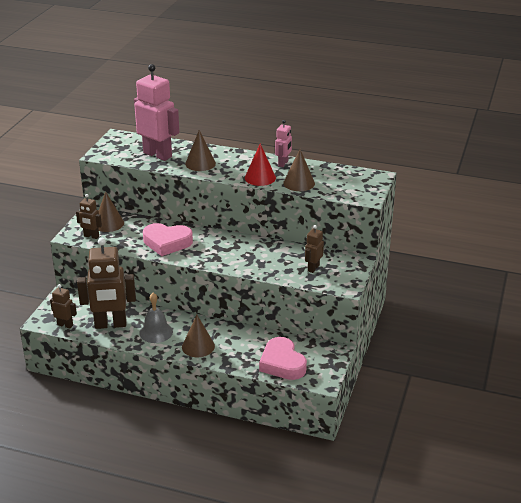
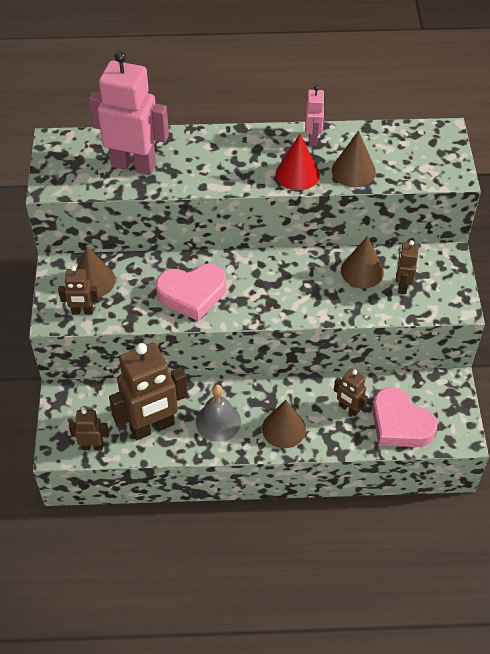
camera: 20 degrees left, 20 degrees up
brown cone [185,130,216,171] -> brown cone moved to [341,236,384,288]
none -> brown robot [334,368,368,416]

